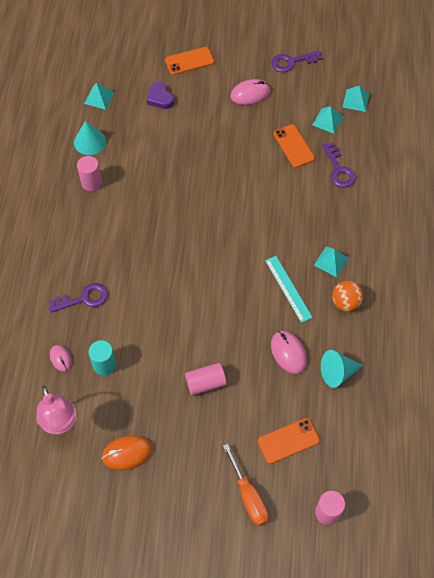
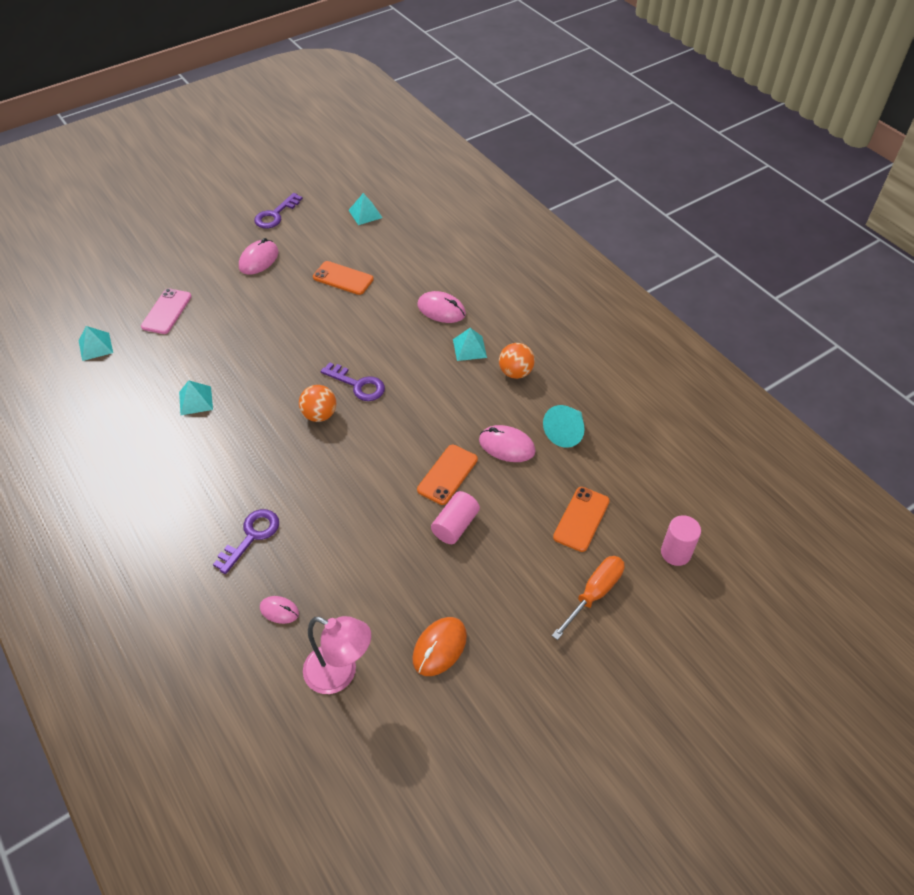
camera: 40 degrees left, 10 degrees down
turquoise cone [74,121,106,155] -> none
pink cylinder [77,156,102,191] -> none
turquoise cylinder [89,340,116,375] -> none
purple heart [147,82,174,109] -> pink phone [141,288,192,334]
orange phone [165,47,214,75] -> orange phone moved to [417,445,478,505]
orange screwdriver [223,443,269,526] -> orange screwdriver turned 75 degrees counterclockwise [552,556,625,640]
turquoise ruler [265,256,313,323] -> none
turquoise pyramid [313,106,343,134] -> turquoise pyramid moved to [179,380,213,415]
purple key [322,142,356,188] -> purple key moved to [321,362,385,401]
none -> orange ball [299,385,336,422]
none -> pink mouse [417,291,466,323]

